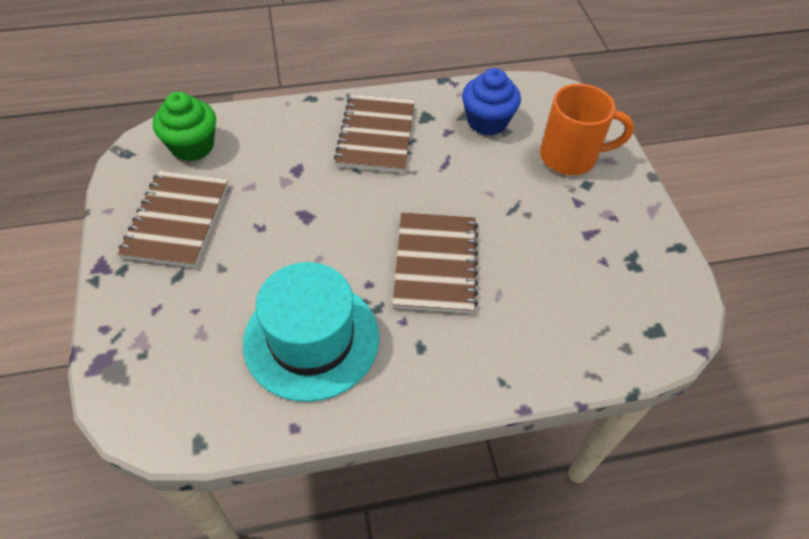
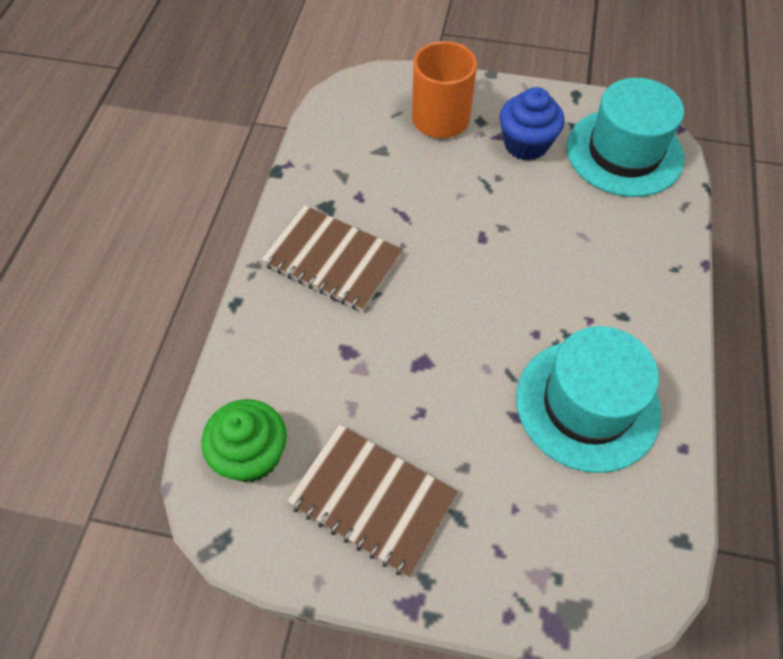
camera: 65 degrees left, 5 degrees up
brown notebook [393,212,478,314] -> none
blue cupcake [462,68,521,135] -> blue cupcake moved to [499,87,565,161]
none -> turquoise hat [566,78,684,197]

